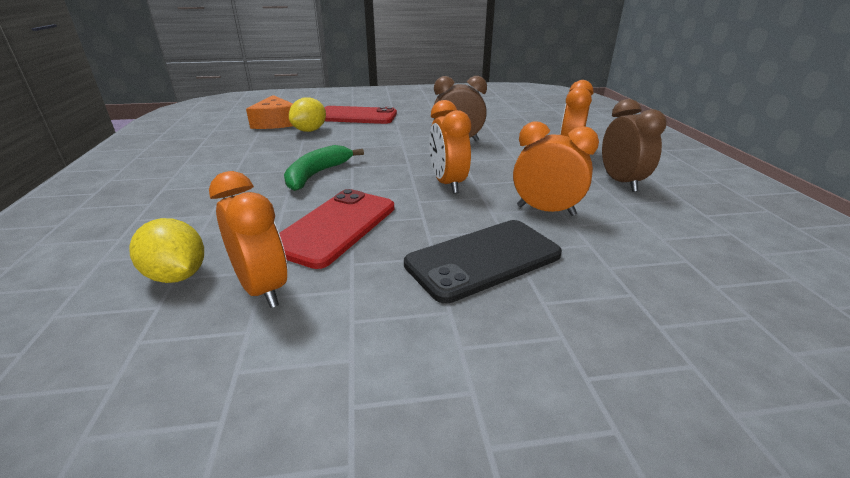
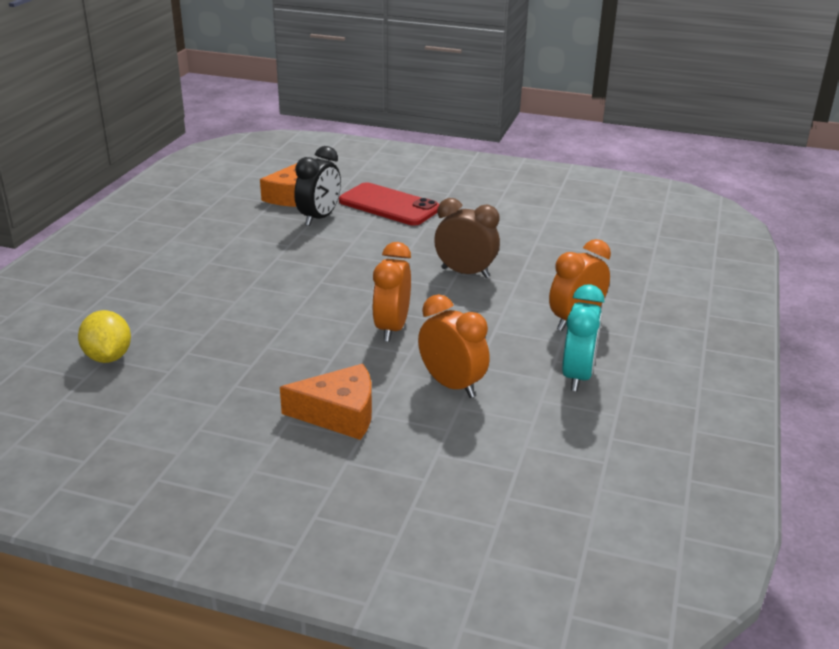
camera: 25 degrees right, 0 degrees up
orange clock [209,171,288,308] -> none
red phone [279,189,394,269] -> none
green banana [284,145,364,191] -> none
yellow lemon [289,97,326,132] -> black clock [294,146,341,226]
black phone [404,220,562,303] -> orange cheese [280,364,372,440]
brown clock [602,99,667,192] -> turquoise clock [562,284,604,391]

